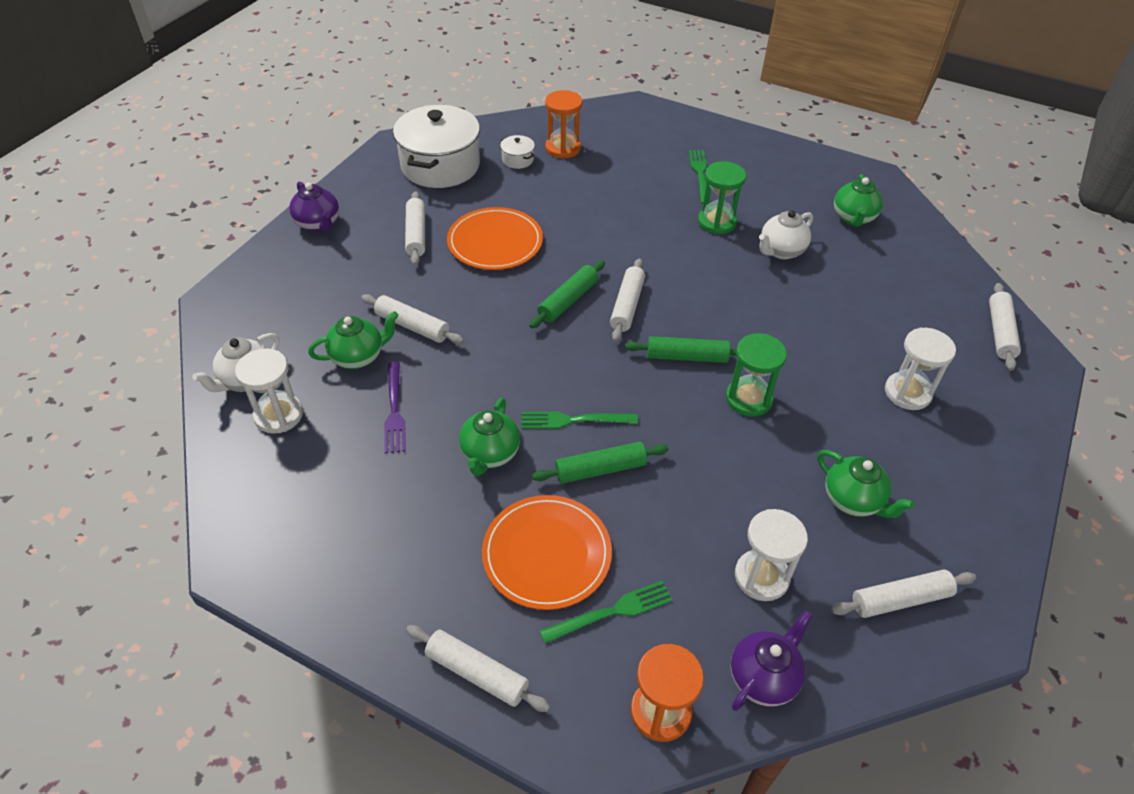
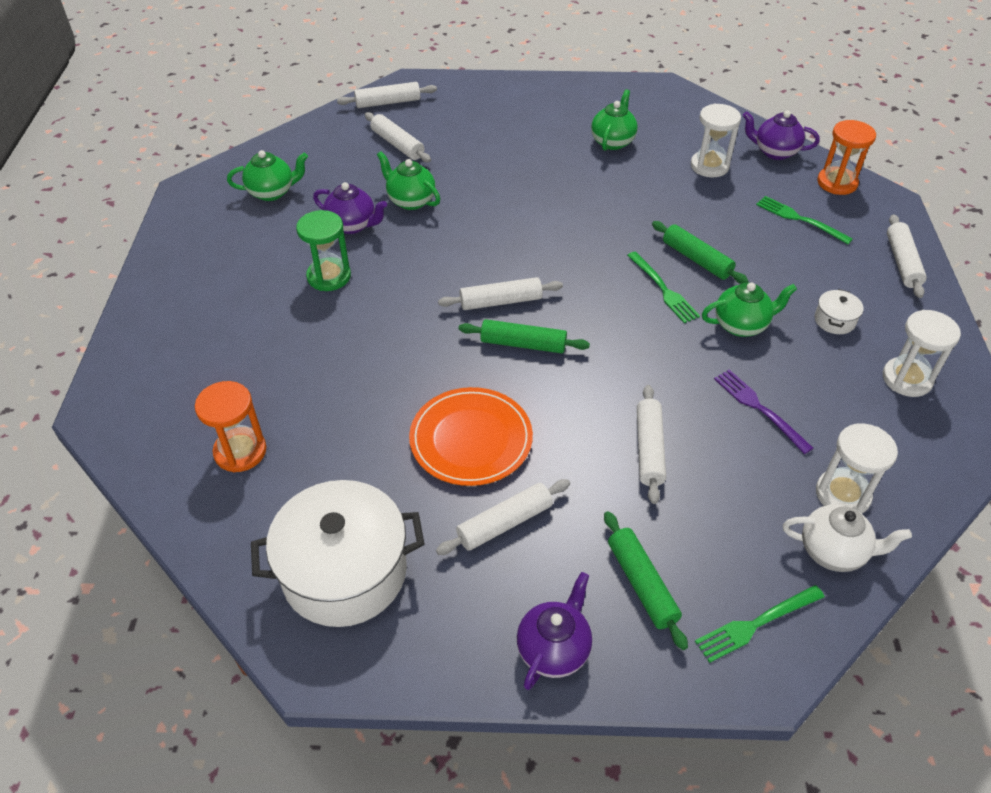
camera: 115 degrees left, 0 degrees up
green teapot [308,311,399,369] -> green teapot moved to [377,151,440,210]
purple fork [384,362,406,453] -> purple fork turned 90 degrees counterclockwise [714,370,813,454]
orange plate [482,495,612,610] -> none
white pot [500,135,535,169] -> white pot moved to [815,289,863,334]
green rolling pin [625,336,737,363] -> green rolling pin moved to [604,511,688,650]
green fork [689,150,711,204] -> green fork moved to [695,585,825,663]
green hourglass [726,333,787,417] -> none
white teapot [759,210,813,259] -> purple teapot [313,182,387,234]
white rolling pin [831,569,976,618] -> white rolling pin moved to [365,112,431,163]
white hourglass [885,328,956,410] -> white hourglass moved to [883,310,961,397]

